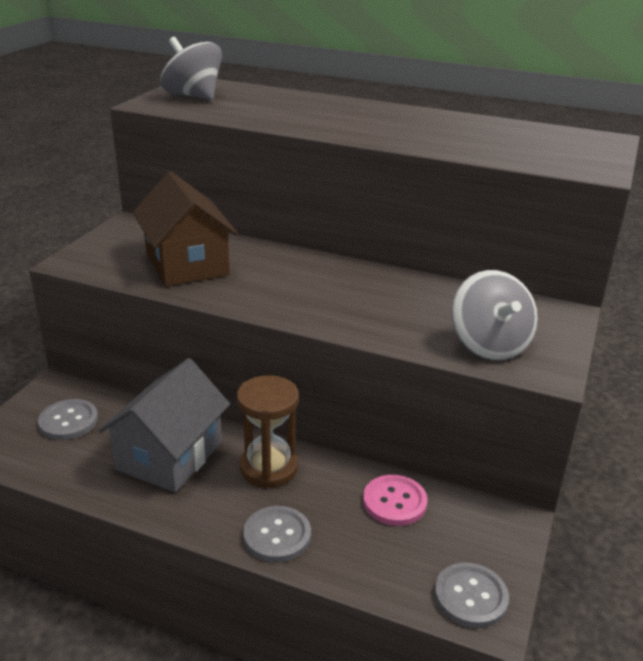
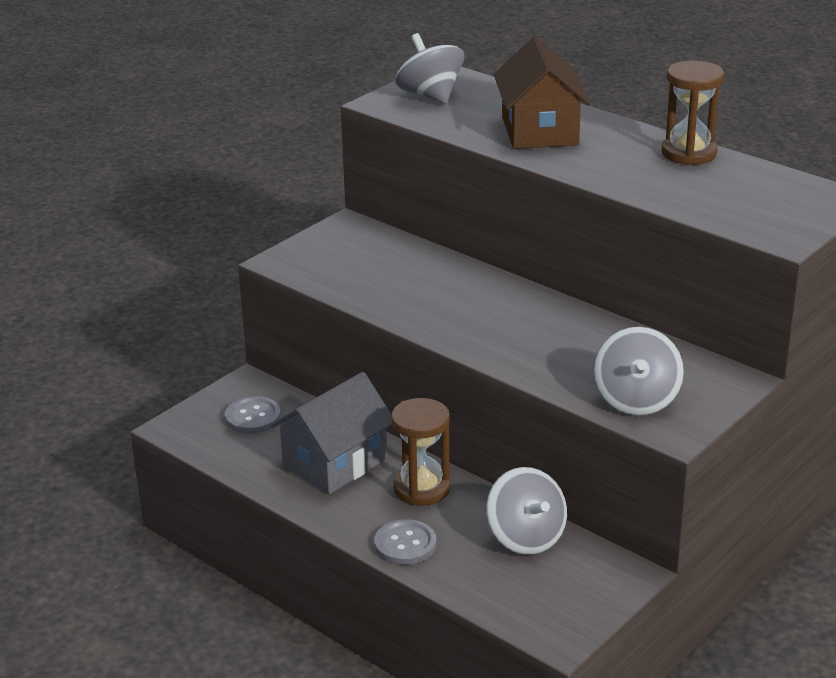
camera: 20 degrees right, 0 degrees up
brown house [133,172,238,287] -> brown house moved to [494,37,590,149]
pink button [363,475,427,526] -> grey spinning top [486,467,567,555]
grey button [434,563,509,628] -> none
none -> brown hourglass [662,61,724,165]

